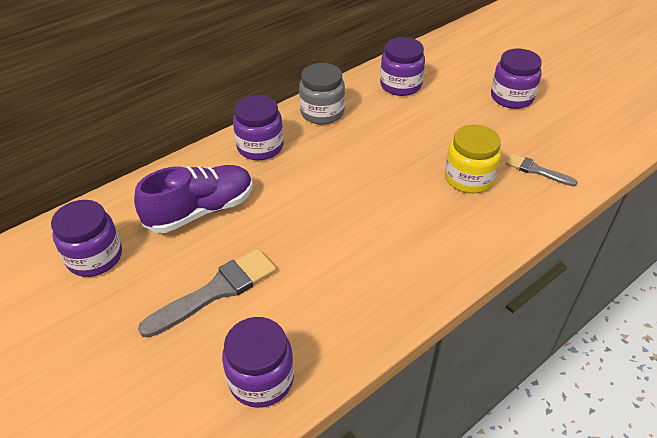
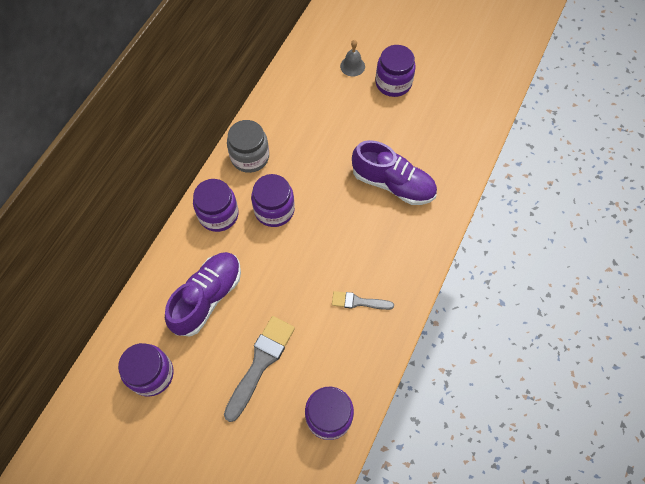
camera: 25 degrees left, 20 degrees up
purple jar [380,37,425,96] -> purple jar moved to [251,174,295,227]
yellow jar [445,125,501,193] -> purple shoe [352,140,437,205]
grey brush [506,154,578,187] -> grey brush moved to [332,291,394,310]
none -> grey bell [340,40,365,76]

